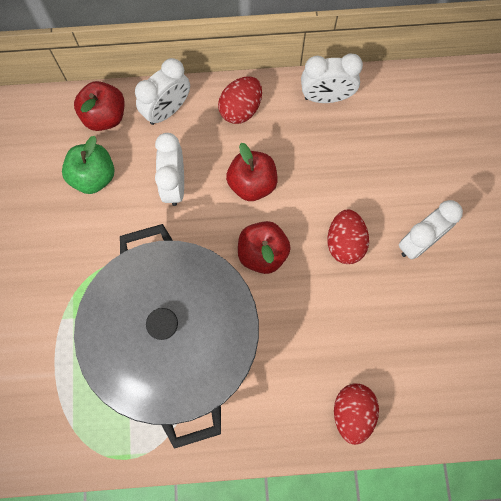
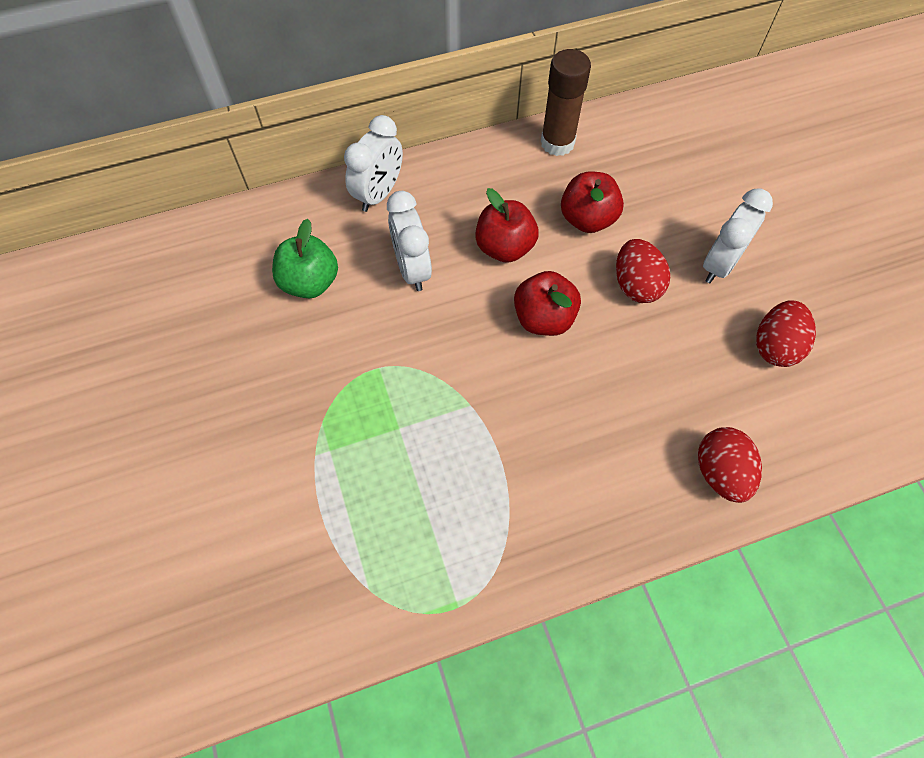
camera: 15 degrees left, 10 degrees down
red apple [74,81,125,131] -> red apple moved to [561,171,624,233]
grey pot [74,224,259,449] -> none
red egg [218,76,262,124] -> red egg moved to [756,300,816,367]
white clock [301,53,363,103] -> brown glue stick [541,49,591,156]

